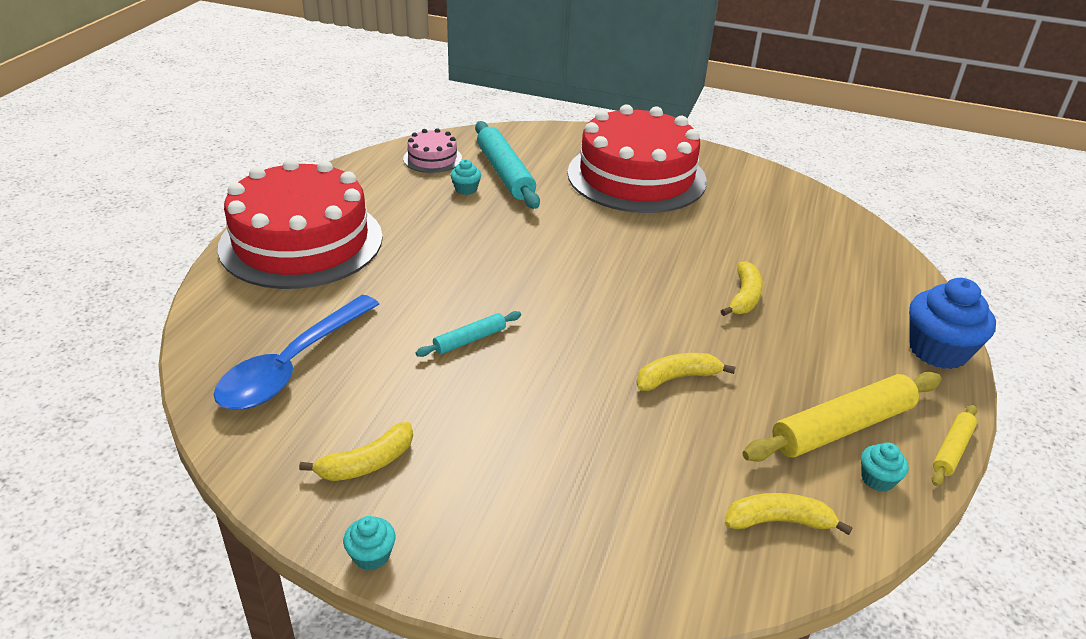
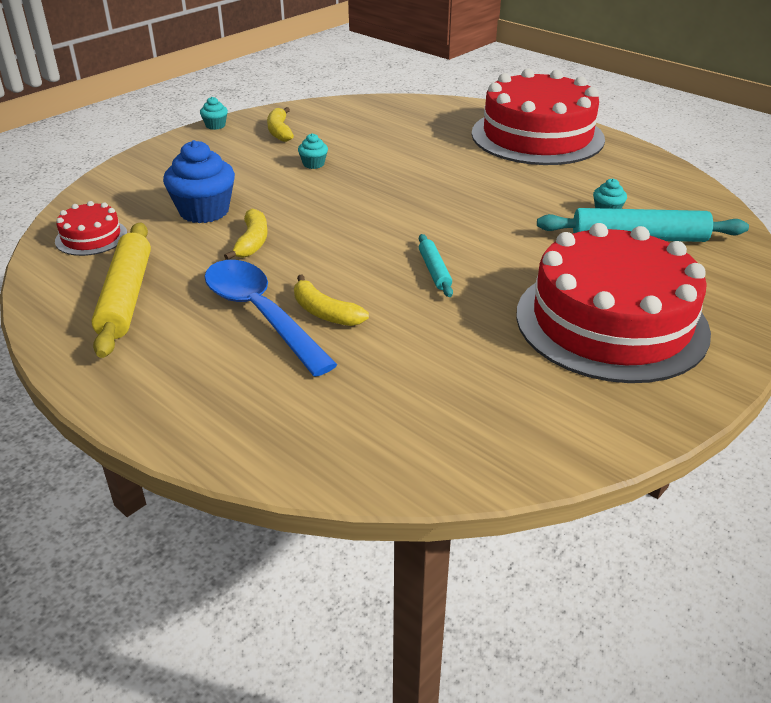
camera: 115 degrees right, 0 degrees up
blue spoon [214,295,379,410] -> blue spoon moved to [205,260,337,377]
pink cake [403,128,462,173] -> none
turquoise rolling pin [416,311,521,357] -> turquoise rolling pin moved to [419,234,453,297]
yellow banana [725,493,853,535] -> red cake [55,201,127,256]
turquoise cupcake [861,442,909,492] -> turquoise cupcake moved to [298,133,328,169]
blue cupcake [909,278,996,369] -> blue cupcake moved to [163,140,235,223]
yellow rolling pin [932,405,977,486] -> none

